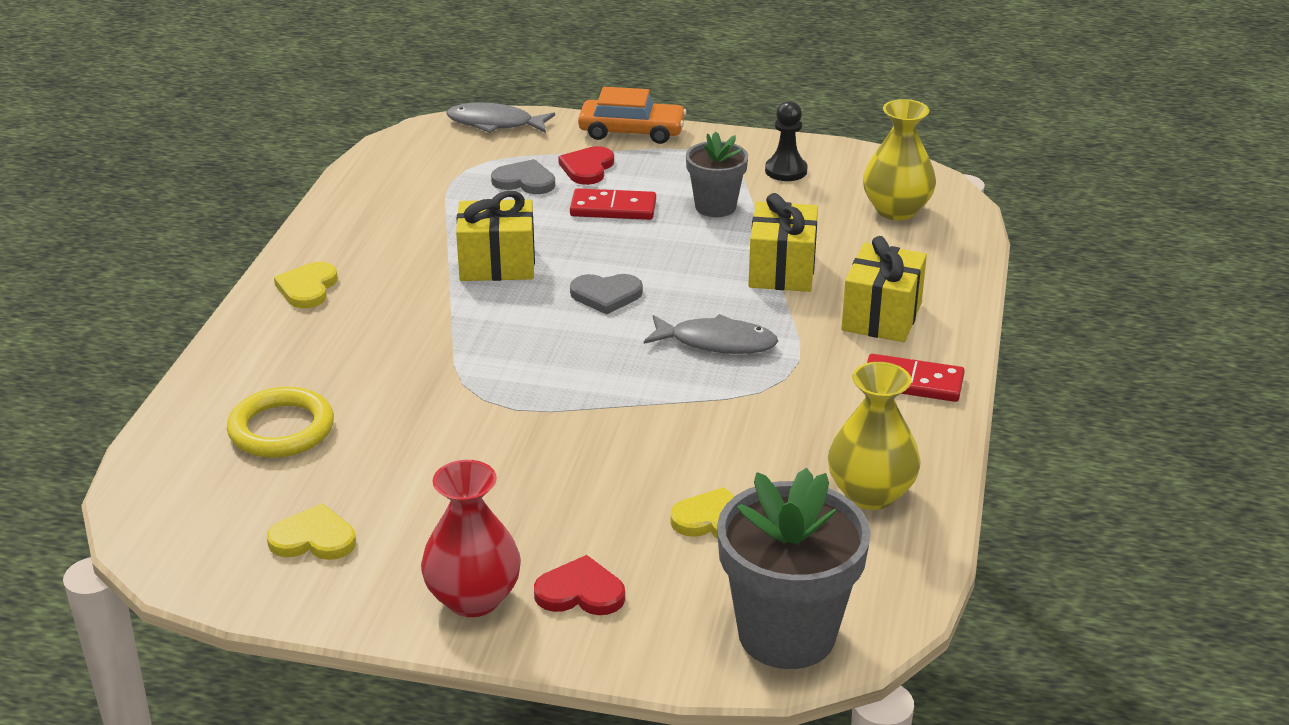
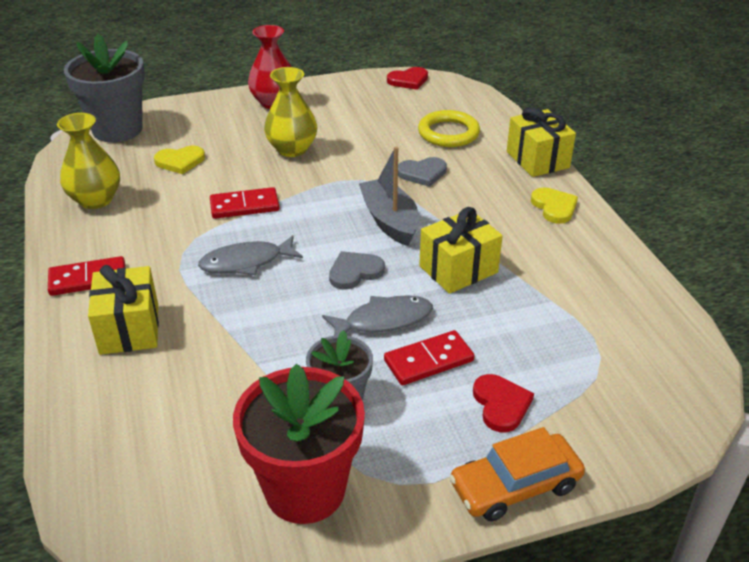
camera: 150 degrees right, 5 degrees up
yellow heart [267,503,356,560] -> none
grey fish [447,103,555,133] -> grey fish moved to [322,295,433,336]
grey heart [491,159,555,194] -> grey heart moved to [398,157,447,187]
red heart [534,555,625,615] -> red heart moved to [387,67,428,90]
yellow gift [748,193,818,292] -> yellow gift moved to [507,107,576,177]
black pawn [765,101,807,181] -> red flower pot [233,364,365,524]
yellow vase [863,99,936,220] -> yellow vase moved to [264,67,317,157]
none -> red domino [210,187,279,219]
none -> grey boat [359,146,419,246]

